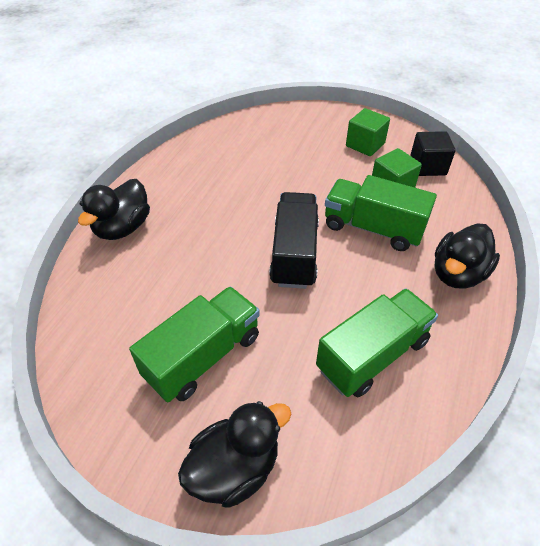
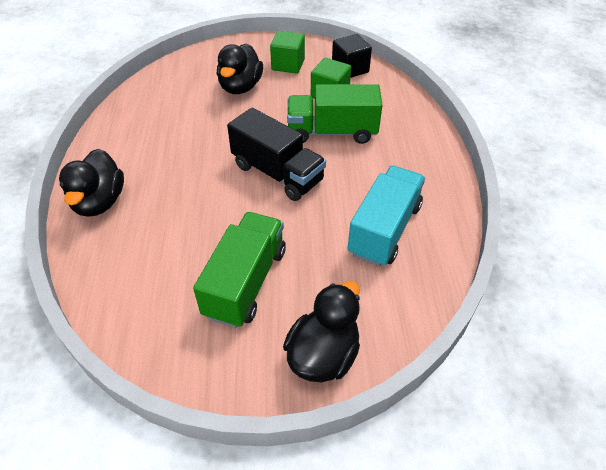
camera: 25 degrees left, 0 degrees up
black truck [269,192,319,289] -> black truck turned 150 degrees clockwise [227,108,326,201]
green truck [316,288,438,397] -> turquoise truck [348,166,425,267]
black duck [434,223,500,289] -> black duck moved to [217,44,263,94]

